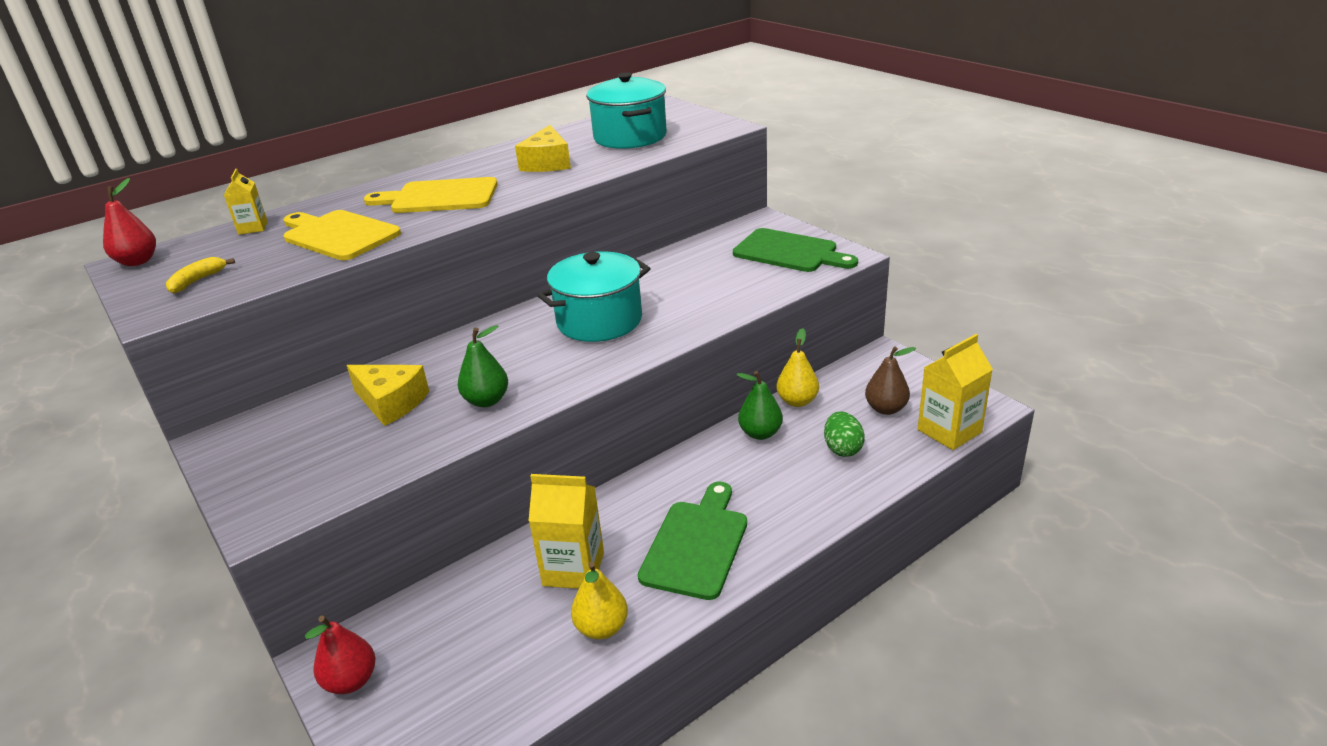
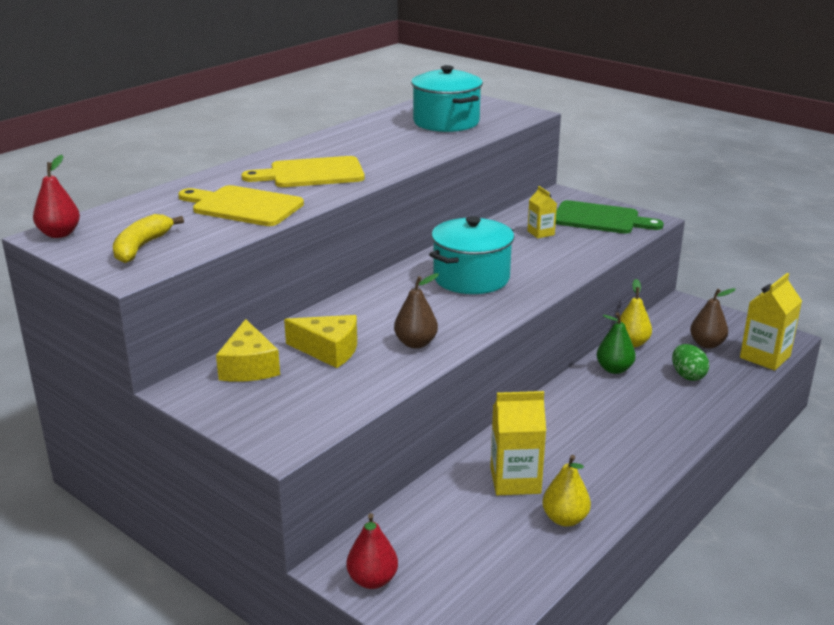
camera: 15 degrees left, 5 degrees down
yellow banana [166,257,235,294] -> yellow banana [113,214,184,263], size x1.52
yellow carton [224,169,268,235] -> yellow carton moved to [527,186,557,238]
green pear [458,325,508,407] -> brown pear [394,273,439,349]
yellow cheese [515,125,571,172] -> yellow cheese moved to [216,319,280,382]
green cutting board [638,482,747,600] -> none

